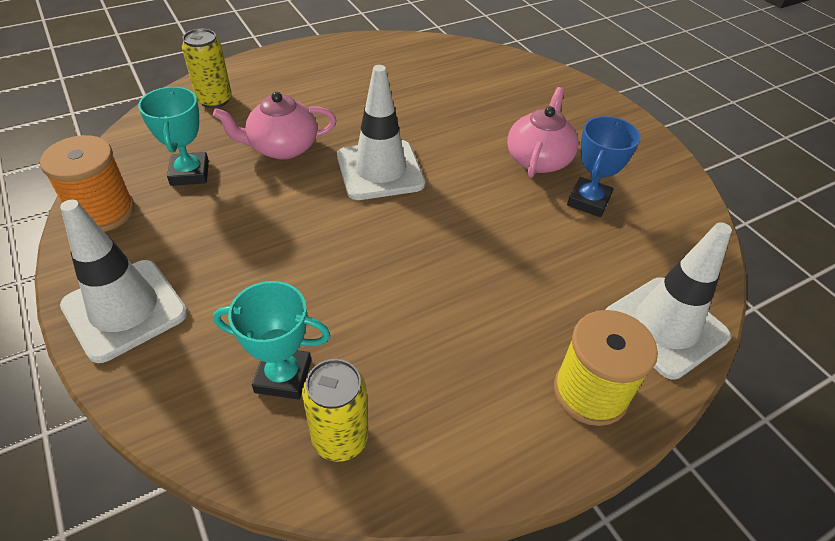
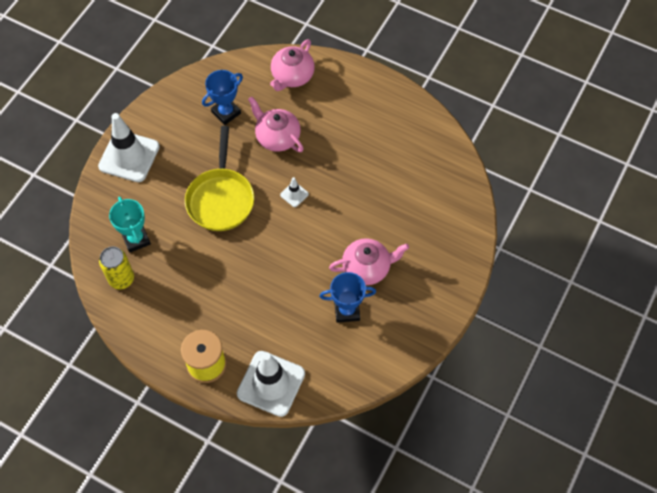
camera: 60 degrees right, 15 degrees up
orange spool [40,135,135,232] -> none
turquoise trophy [138,87,209,186] -> blue trophy [202,70,243,125]
yellow can [182,29,232,108] -> pink teapot [270,39,315,91]
white traffic cone [337,65,425,200] -> white traffic cone [280,177,309,207], size x0.43
none -> yellow pan [185,126,254,231]

